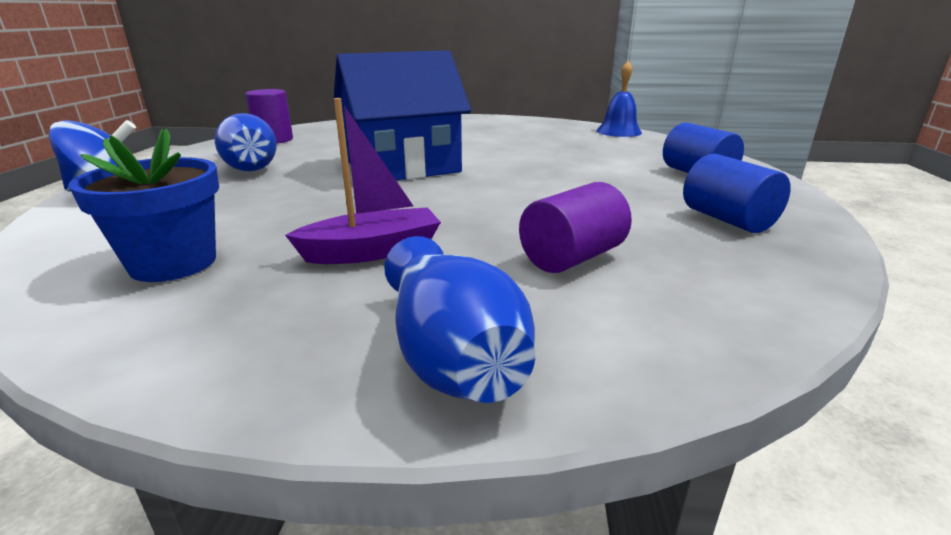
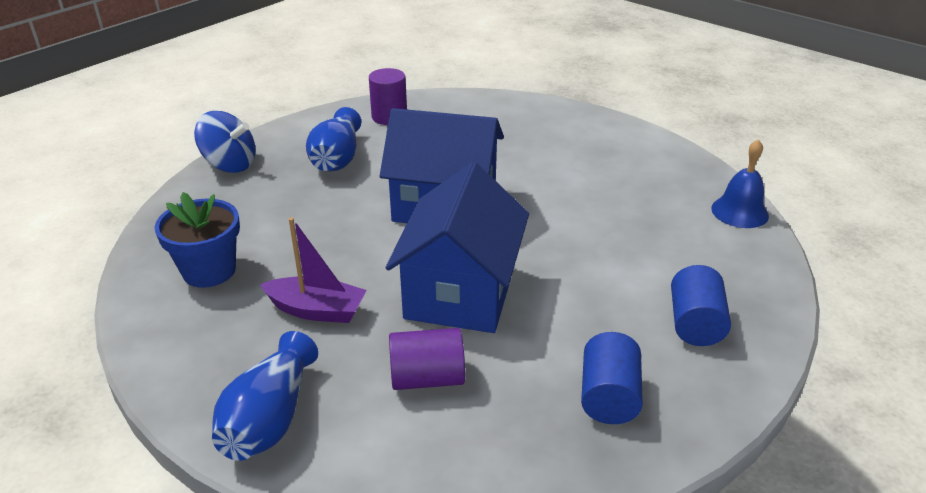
camera: 35 degrees right, 10 degrees up
none -> blue house [386,162,529,333]

